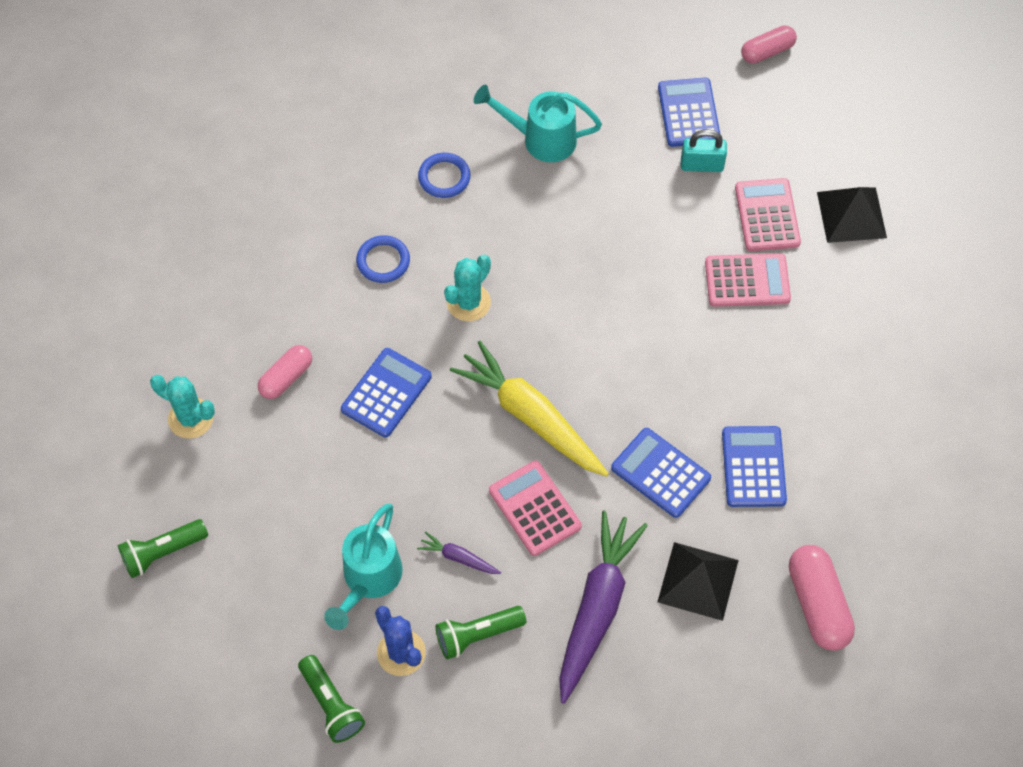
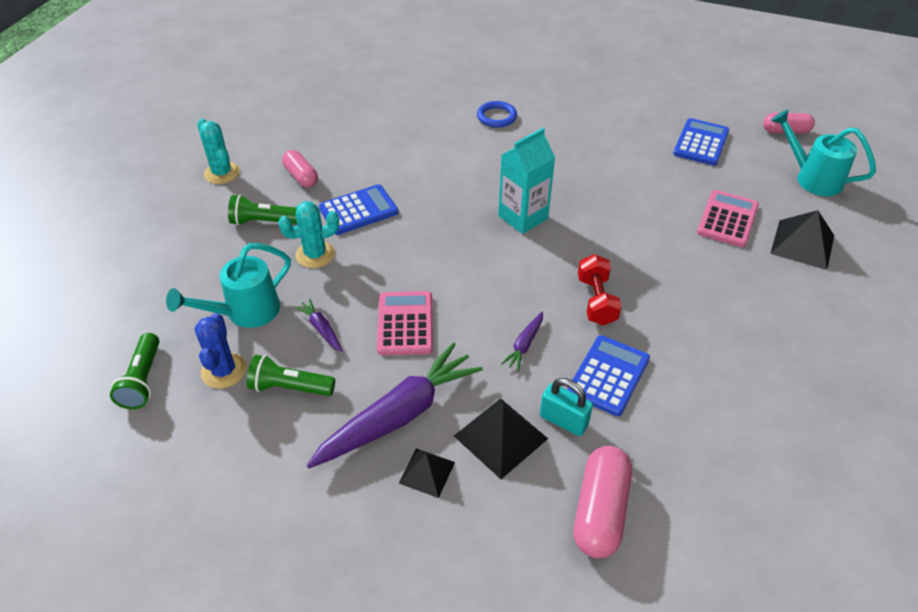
camera: 30 degrees right, 15 degrees down
green flashlight [118,519,208,578] -> green flashlight moved to [228,195,297,226]
pink capsule [258,345,312,399] -> pink capsule turned 75 degrees clockwise [282,150,318,187]
blue ring [356,235,410,283] -> none
turquoise cactus [444,255,491,321] -> turquoise cactus moved to [278,201,339,268]
yellow carrot [450,341,609,477] -> none
turquoise watering can [474,85,602,162] -> turquoise watering can moved to [771,110,876,196]
blue calculator [611,428,711,518] -> purple carrot [501,312,543,371]
turquoise padlock [681,129,727,172] -> turquoise padlock moved to [540,378,593,436]
pink calculator [705,253,791,307] -> none
none -> black pyramid [399,448,455,498]
none -> turquoise carton [498,128,555,234]
none -> red dumbbell [578,254,622,326]

